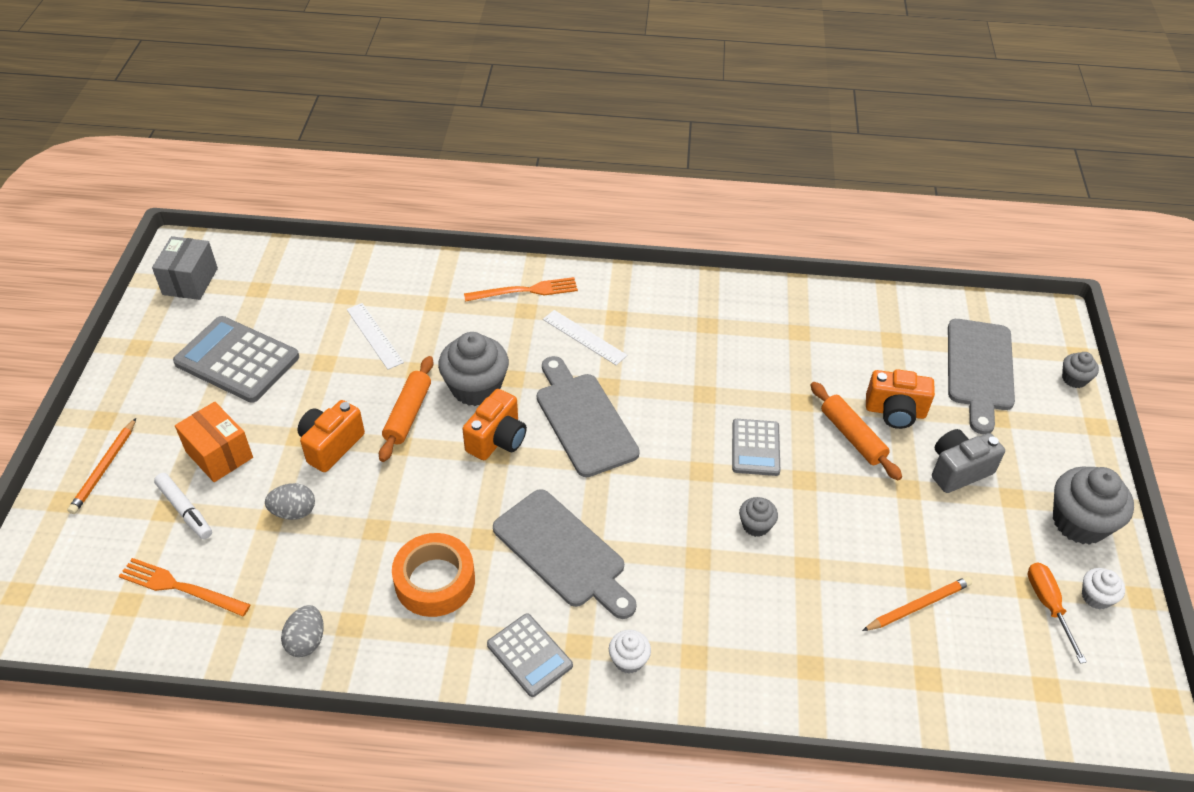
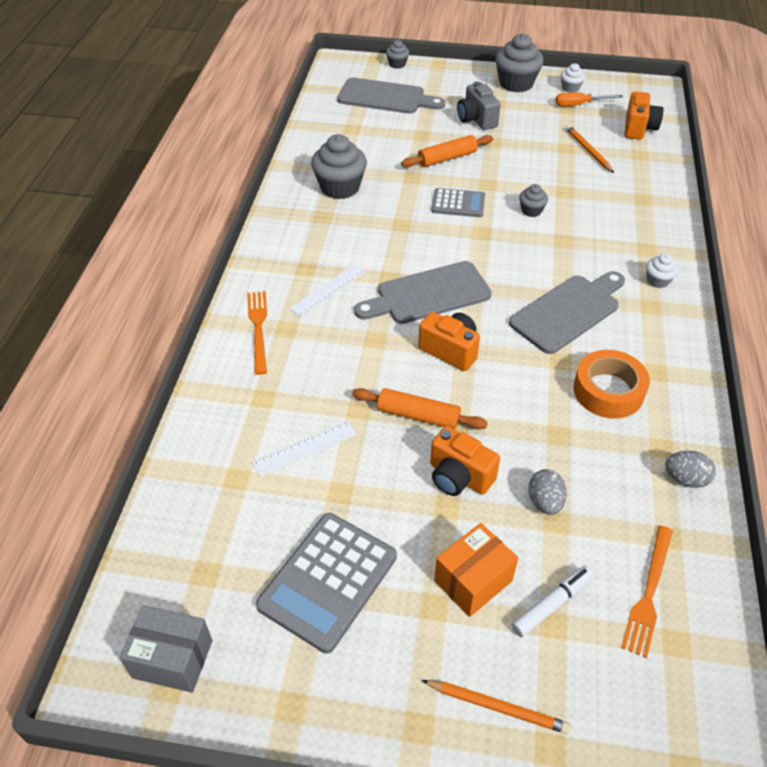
camera: 85 degrees left, 0 degrees up
grey cupcake [438,332,509,406] -> grey cupcake moved to [311,134,367,199]
grey calculator [487,613,573,697] -> none
orange camera [866,369,935,429] -> orange camera moved to [624,91,664,140]

